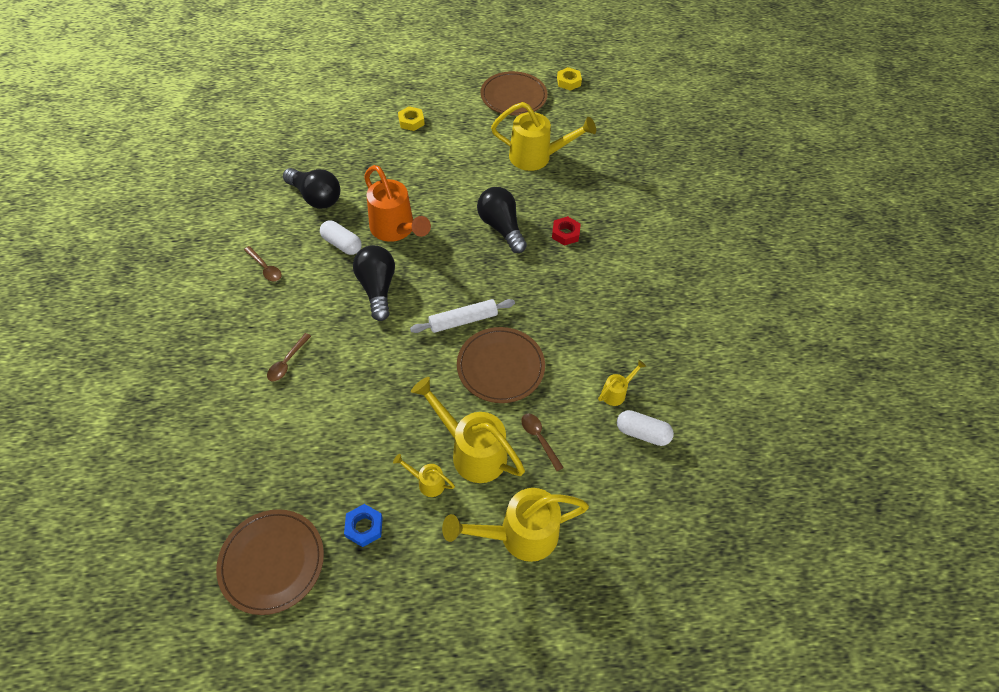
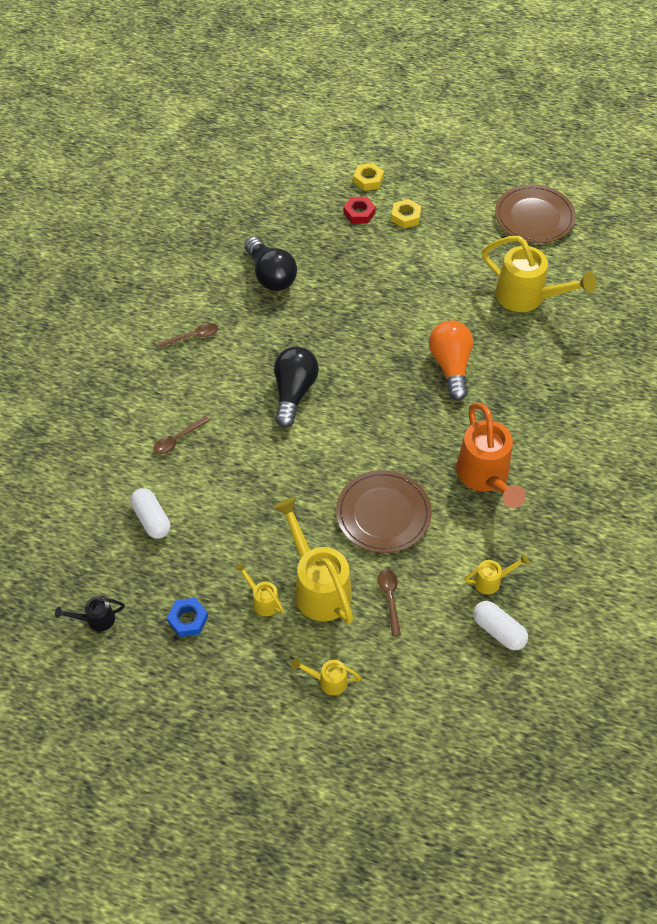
camera: 25 degrees right, 0 degrees up
brown plate [216,509,324,615] -> black watering can [55,596,125,631]
brown spoon [244,246,282,282] -> brown spoon turned 90 degrees counterclockwise [158,323,218,348]
white capsule [320,221,362,255] -> white capsule moved to [131,488,171,539]
orange watering can [364,165,431,242] -> orange watering can moved to [456,403,526,508]
white rolling pin [410,299,515,333] -> none
yellow watering can [442,488,589,562] -> yellow watering can [291,658,361,695], size x0.47
black light bulb [477,187,527,253] -> orange light bulb [429,320,473,401]
red nut [552,216,581,246] -> red nut moved to [344,197,376,224]
yellow nut [557,67,582,91] -> yellow nut moved to [353,163,384,191]

